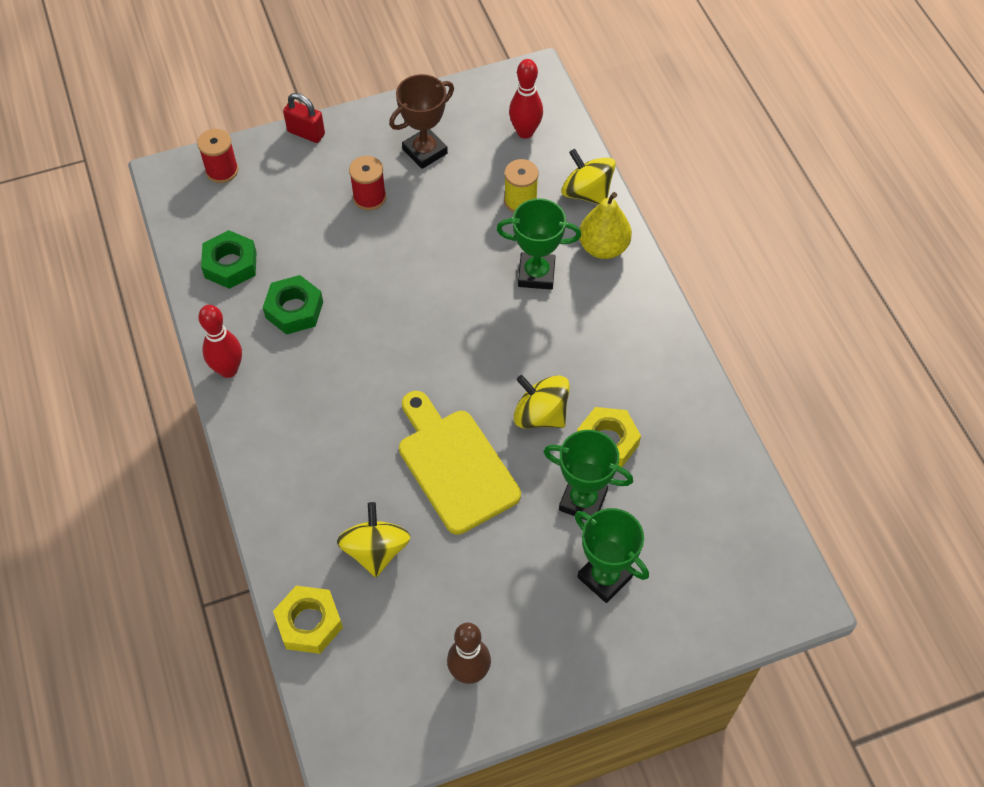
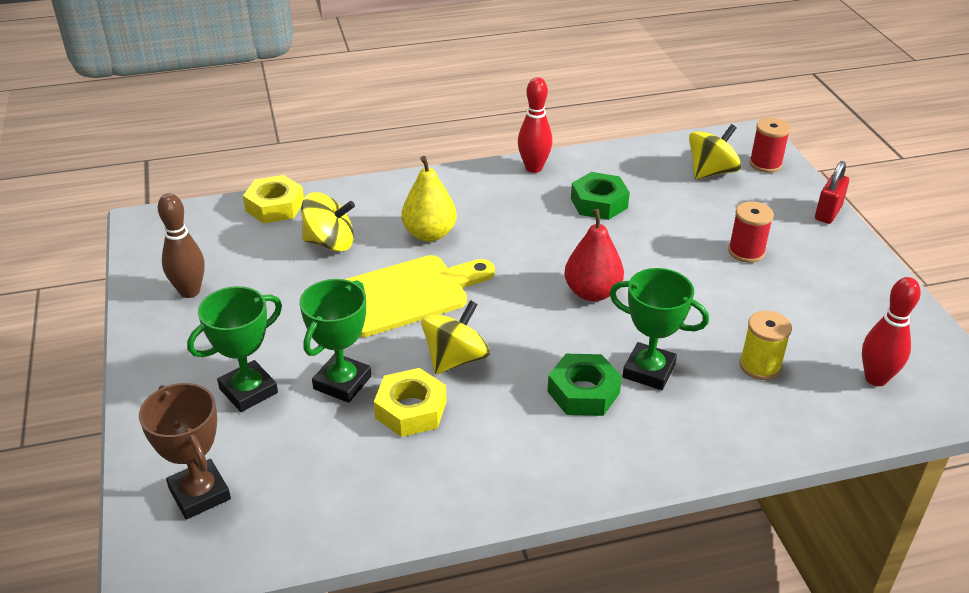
camera: 95 degrees right, 20 degrees down
green nut [201,230,256,289] -> green nut moved to [547,354,622,416]
brown trophy [389,74,454,169] -> brown trophy moved to [139,383,231,519]
green trophy [496,198,581,290] -> green trophy turned 75 degrees counterclockwise [609,268,709,390]
yellow spinning top [561,149,616,204] -> yellow spinning top moved to [689,124,742,179]
yellow pear [579,192,632,259] -> yellow pear moved to [401,156,457,242]
none -> red pear [564,209,624,301]

